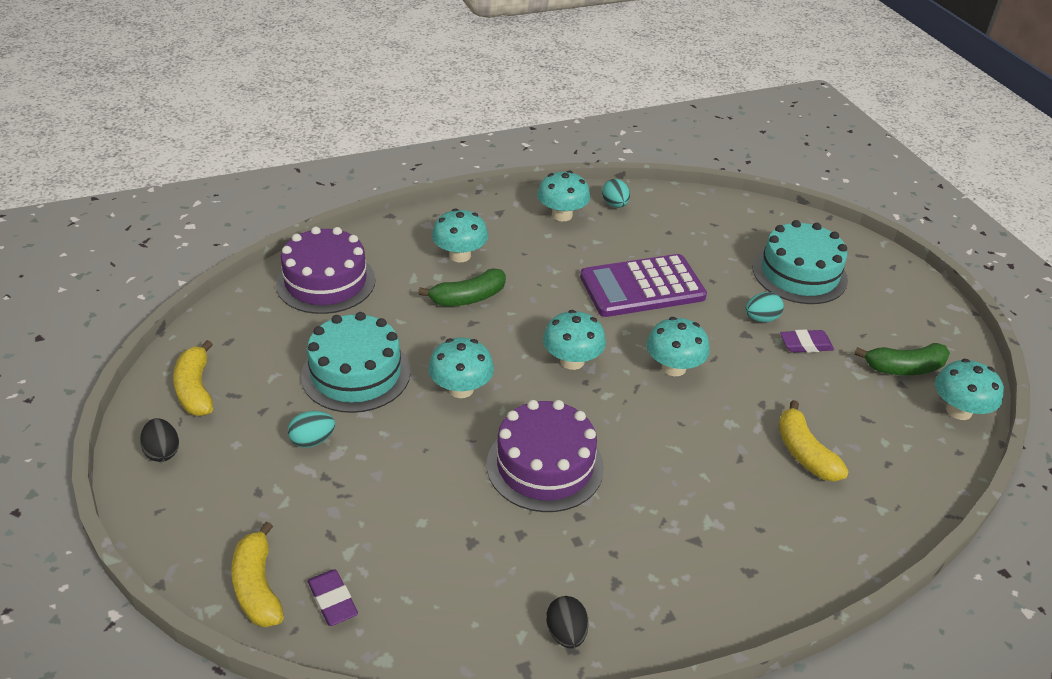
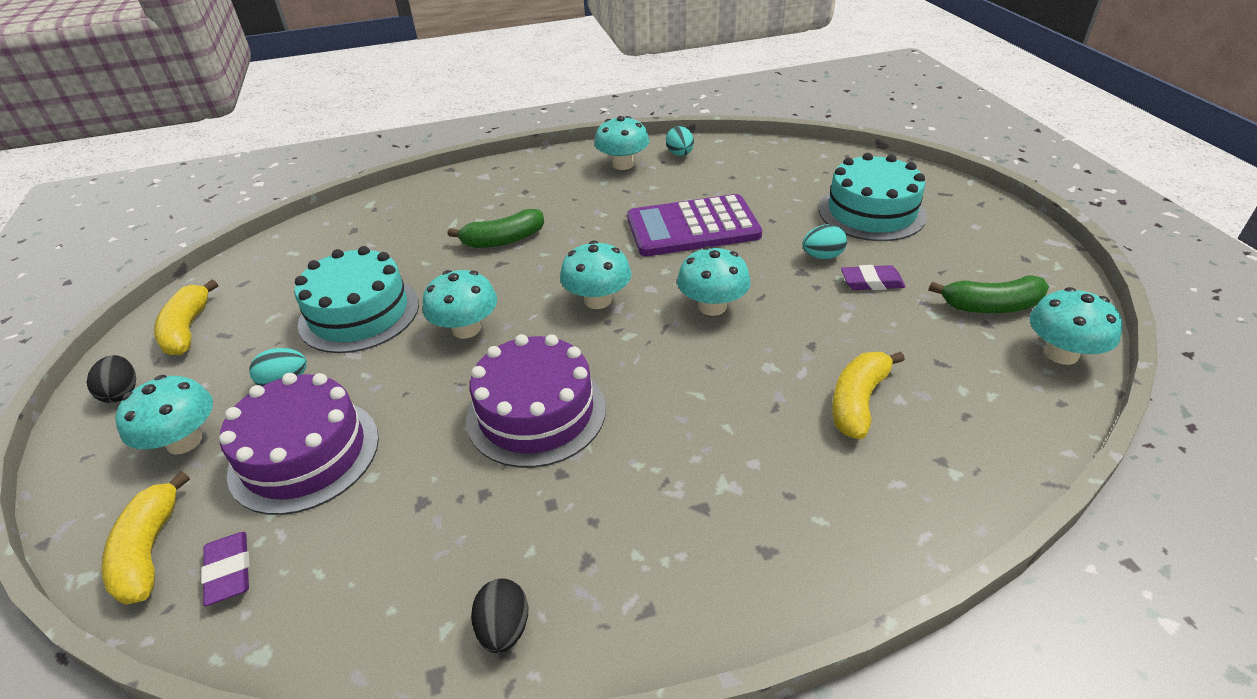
camera: 10 degrees right, 0 degrees up
purple cake [276,227,375,314] -> purple cake moved to [219,373,379,515]
turquoise mushroom [432,208,488,262] -> turquoise mushroom moved to [115,375,213,455]
yellow banana [779,400,849,482] -> yellow banana turned 45 degrees clockwise [832,351,905,439]

